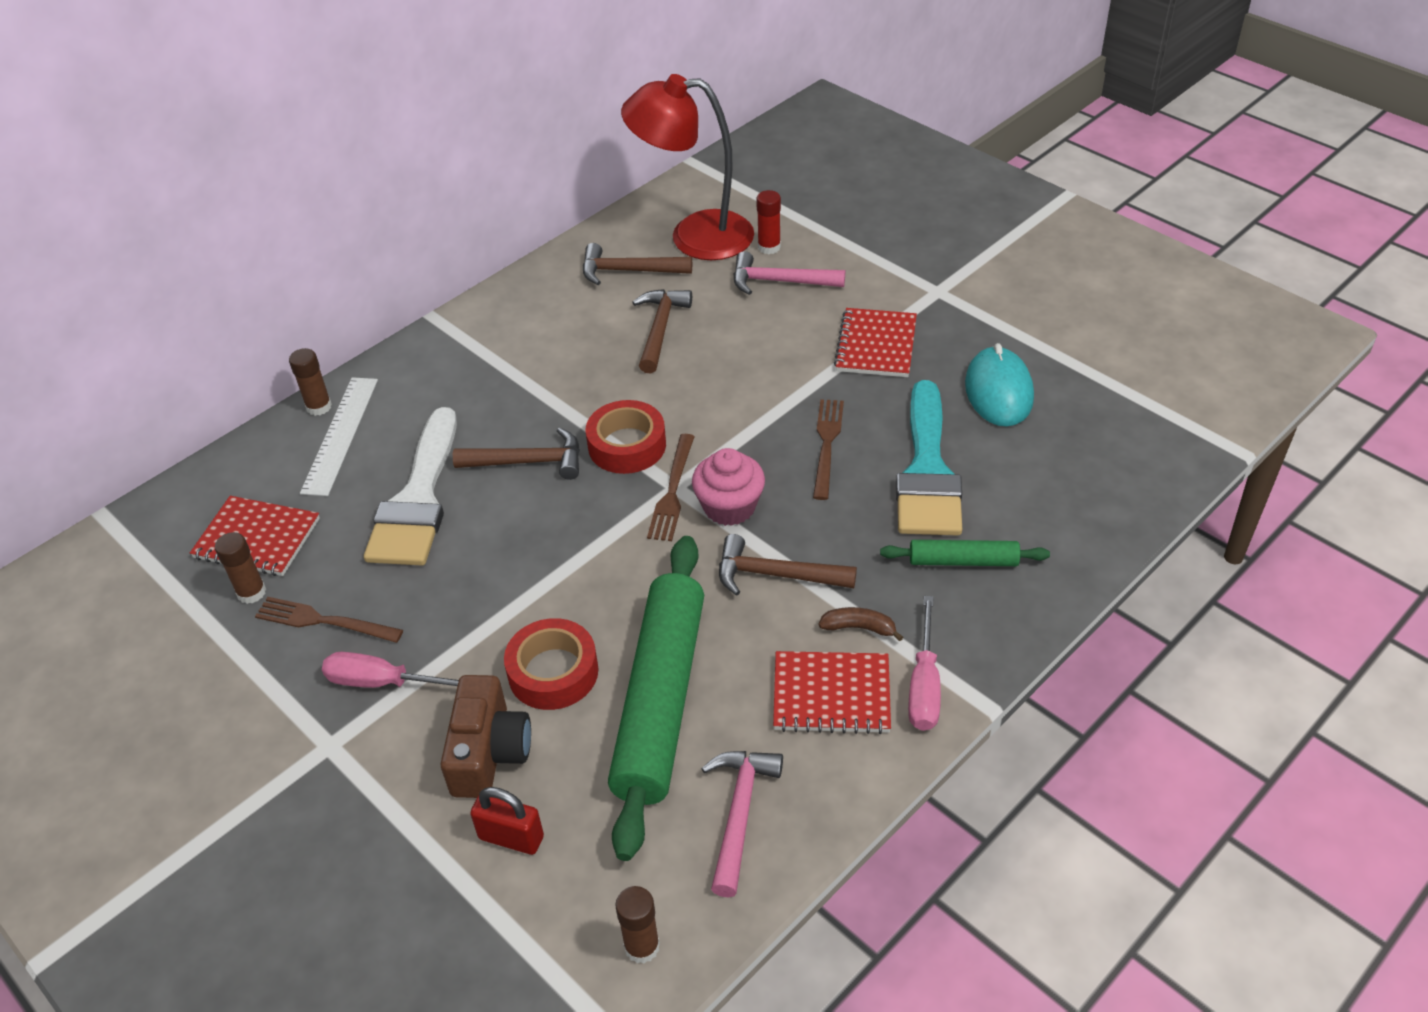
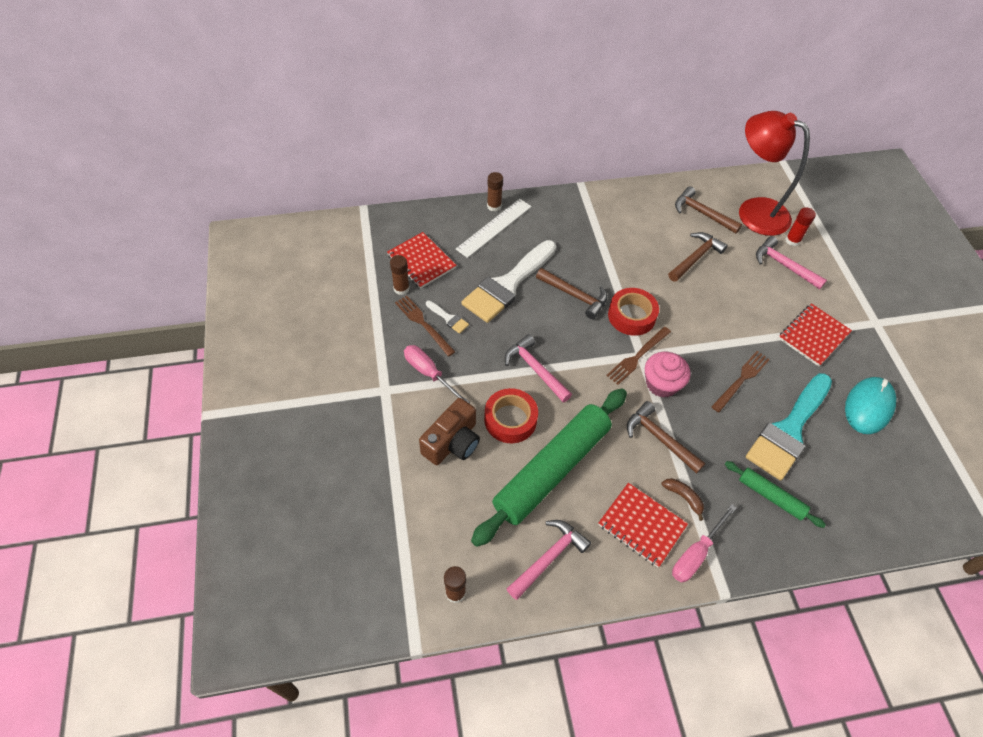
camera: 30 degrees right, 10 degrees up
red padlock [470,787,544,855] -> none
none -> white brush [426,301,469,334]
none -> pink hammer [505,334,572,403]

